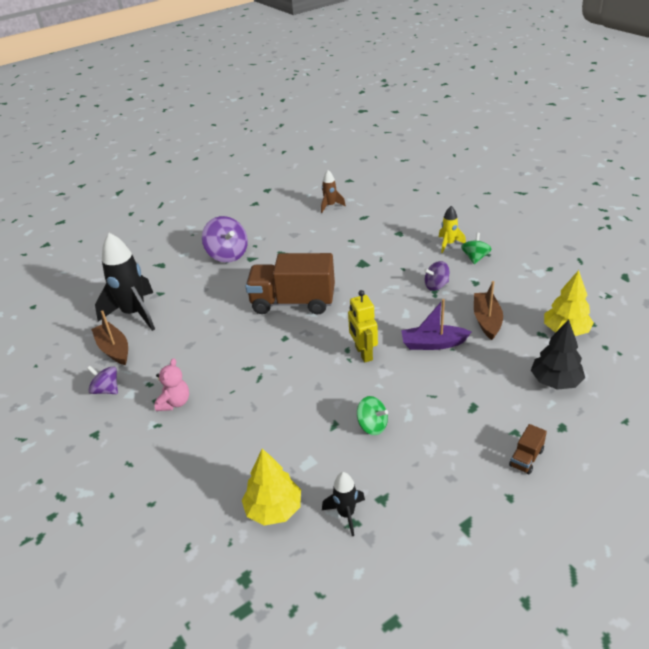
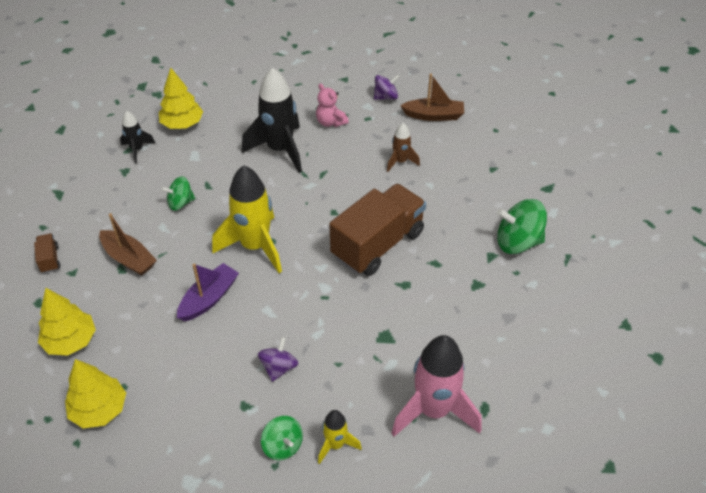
camera: 125 degrees right, 10 degrees up
black rocket [95,233,155,331] -> black rocket moved to [242,68,302,173]
purple spinning top [202,216,248,263] -> green spinning top [497,199,547,254]
brown rocket [321,170,346,213] -> brown rocket moved to [387,123,420,172]
yellow robot [348,290,378,362] -> yellow rocket [212,165,282,273]
brown boat [474,281,503,340] -> brown boat moved to [99,213,157,276]
black tree [531,319,585,390] -> yellow tree [38,288,96,356]
none -> pink rocket [391,335,481,437]

